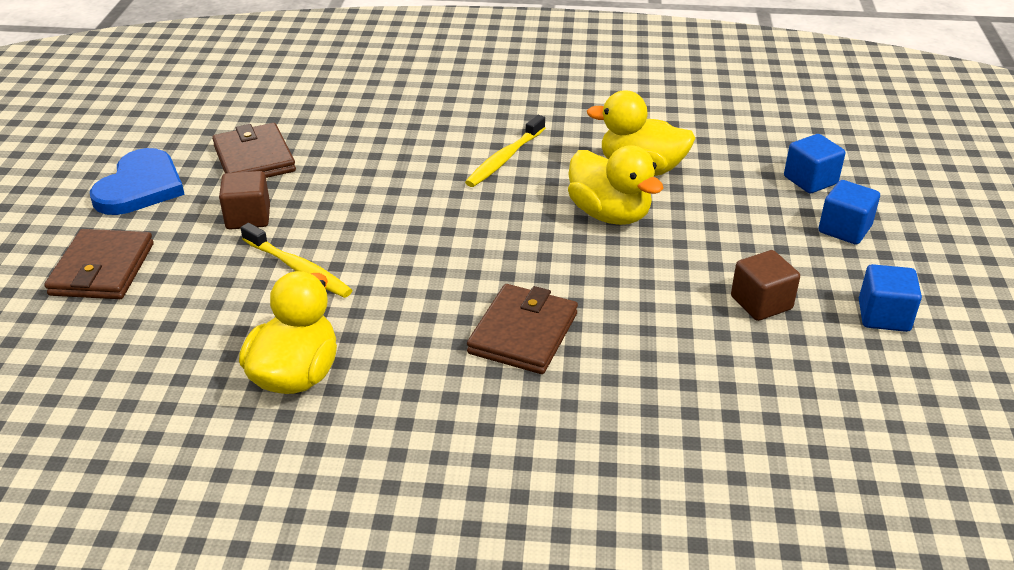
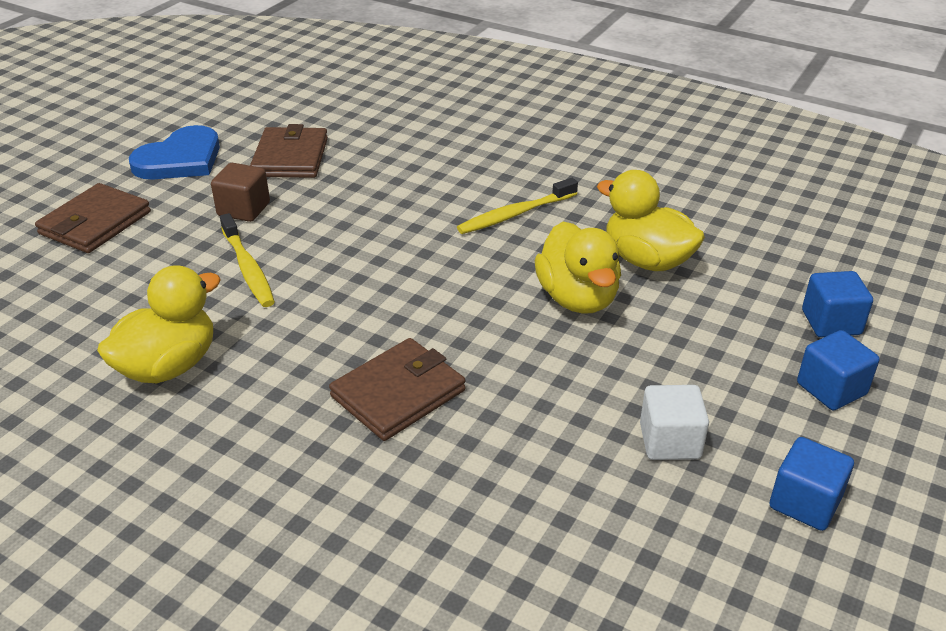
camera: 25 degrees right, 0 degrees up
brown cube [731,250,800,321] -> white cube [640,385,709,460]

